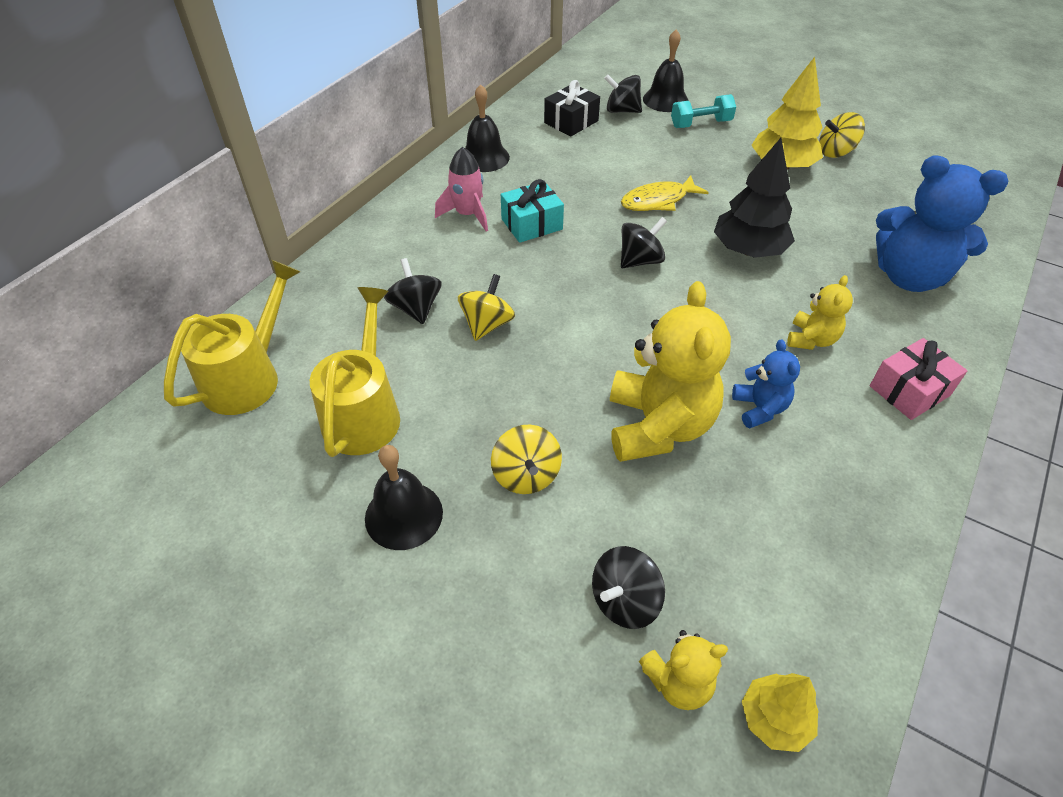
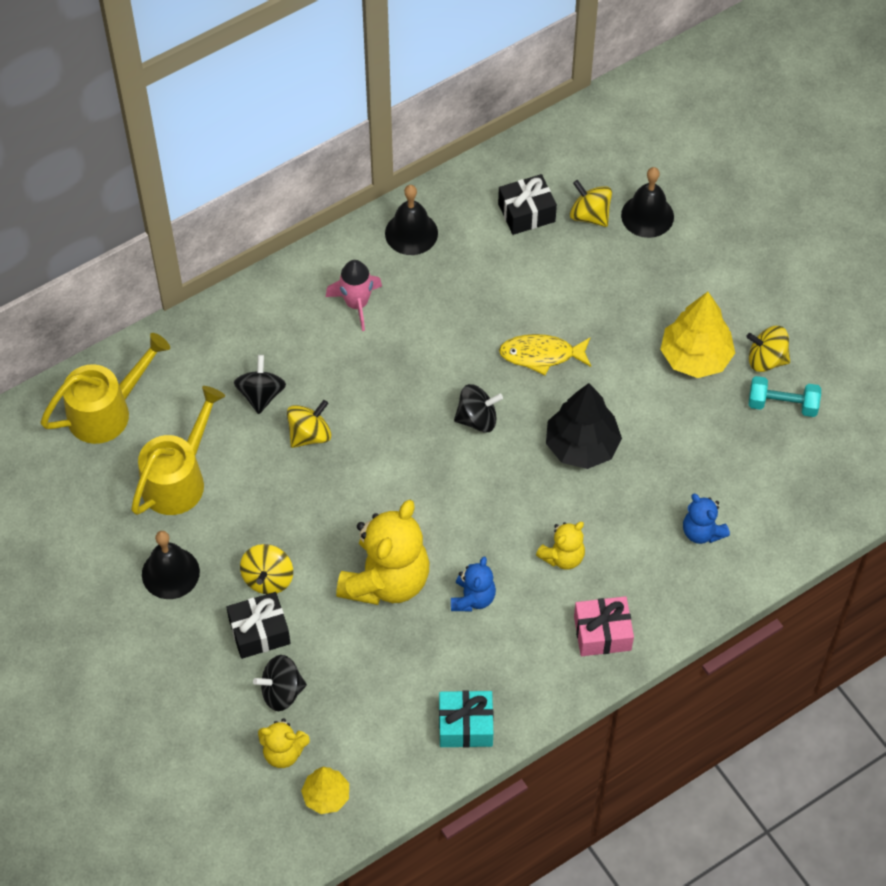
camera: 25 degrees right, 10 degrees up
turquoise gift [501,179,564,243] -> turquoise gift moved to [439,690,494,748]
black spinning top [604,74,642,113] -> yellow spinning top [570,180,612,227]
turquoise dumbbell [671,94,736,128] -> turquoise dumbbell moved to [749,376,821,417]
blue teddy bear [876,155,1008,292] -> blue teddy bear [683,493,730,544], size x0.51
none -> black gift [226,592,291,659]

